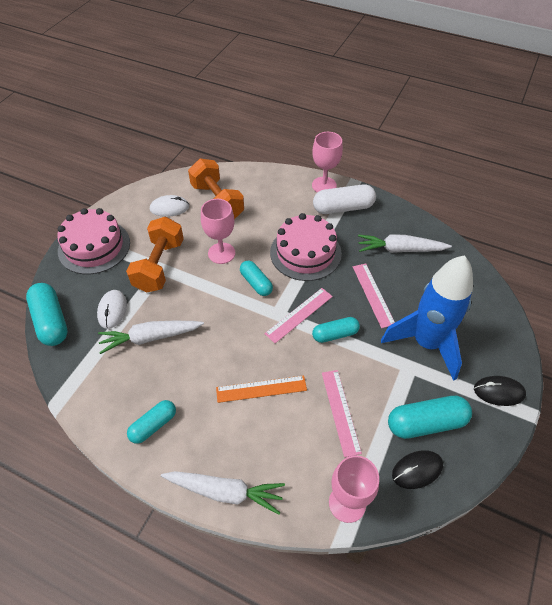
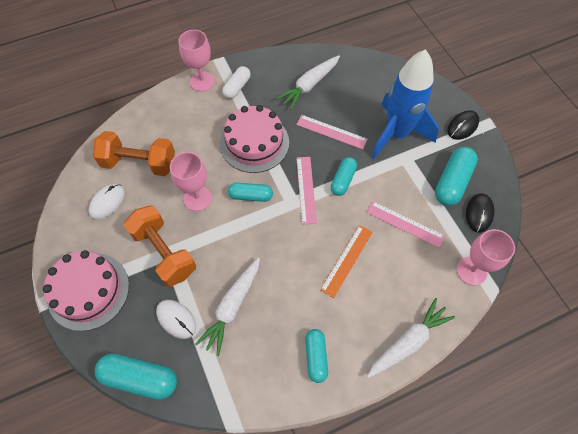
camera: 50 degrees left, 10 degrees up
white capsule [313,184,376,214] -> white capsule [222,66,251,99], size x0.64

